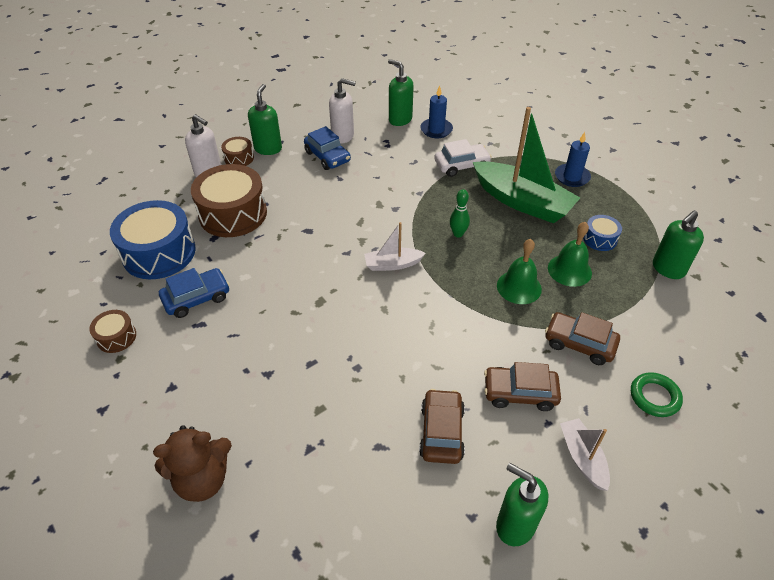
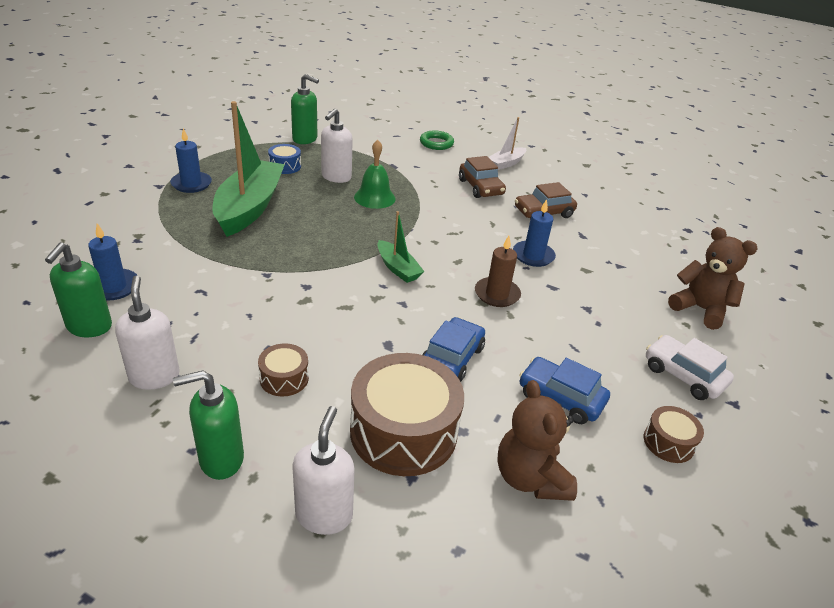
camera: 120 degrees left, 10 degrees down
blue drum [110,200,196,279] -> brown teddy bear [497,380,577,501]
brown drum [221,137,254,166] -> brown drum moved to [258,343,309,397]
blue car [304,126,351,170] -> blue car moved to [422,317,485,382]
white boat [364,222,426,271] -> green boat [377,211,425,283]
white car [434,139,492,177] -> white car moved to [646,335,734,400]
green bowling pin [450,189,470,238] -> none
green soap dispenser [496,463,548,546] -> none
brown car [545,312,620,365] -> none
green bell [548,222,592,287] -> white soap dispenser [321,108,353,183]
none -> brown candle [475,236,521,307]
none -> blue candle [513,199,556,267]

